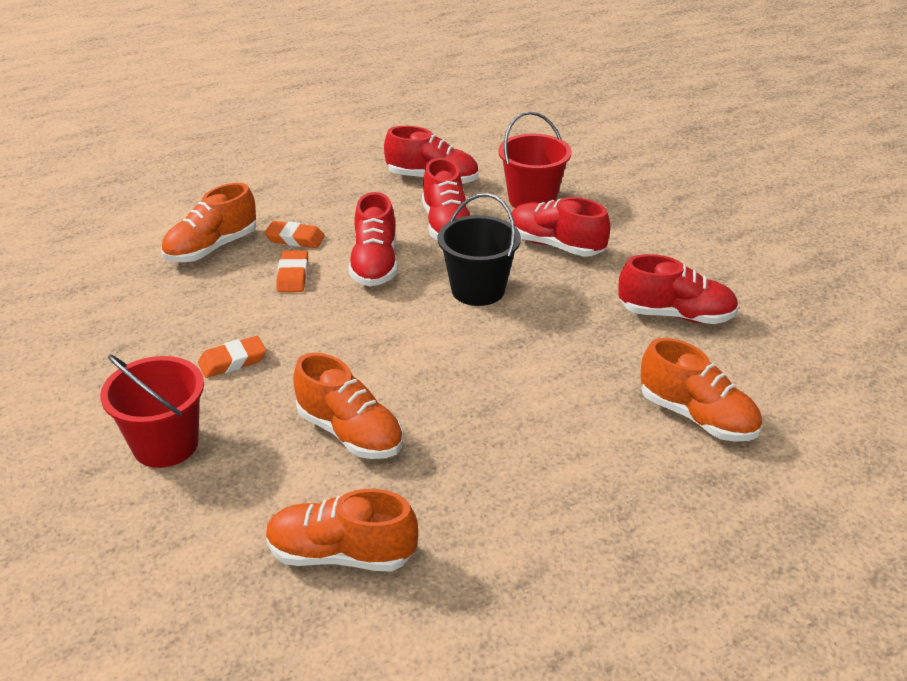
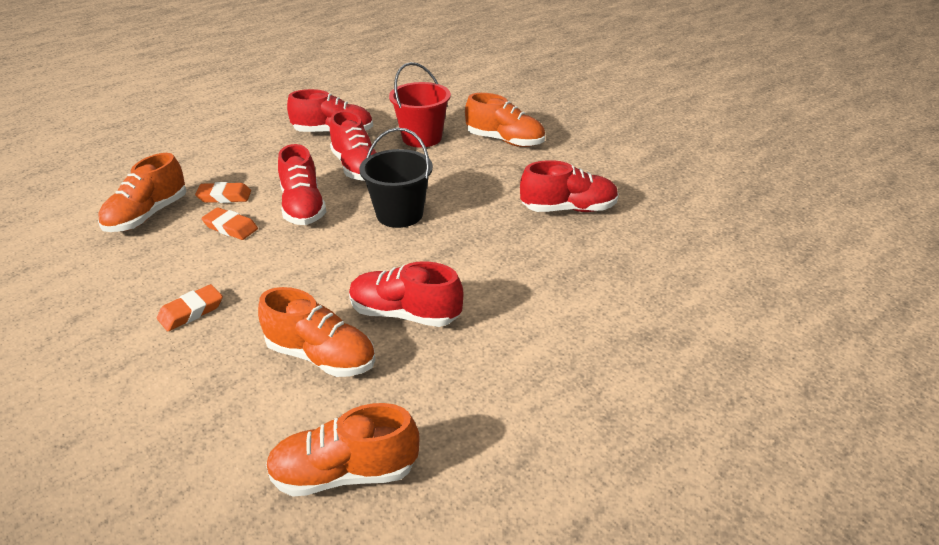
camera: 15 degrees left, 0 degrees up
red bucket [100,355,204,468] -> none
orange eraser [276,250,308,292] -> orange eraser turned 45 degrees counterclockwise [202,207,258,240]
red shoe [509,197,610,257] -> red shoe moved to [349,261,464,327]
orange shoe [640,338,762,442] -> orange shoe moved to [465,93,545,147]

